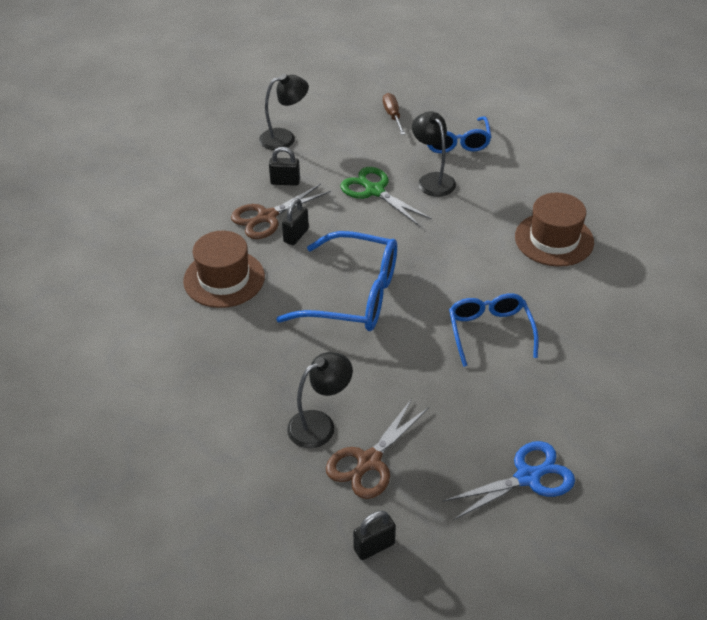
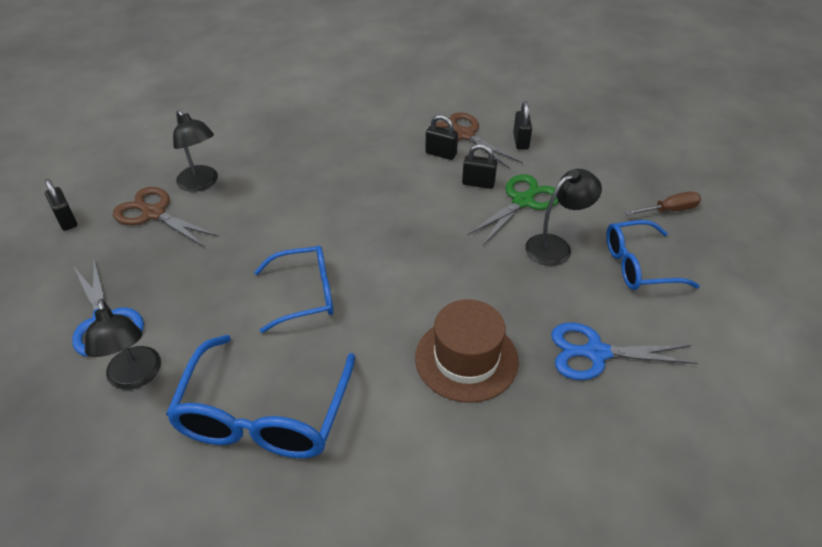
camera: 85 degrees right, 0 degrees up
brown hat [183,231,265,308] -> none
black lamp [259,74,309,150] -> black lamp moved to [85,299,161,390]
blue glasses [276,231,397,331] -> blue glasses moved to [166,335,355,459]
none -> black padlock [462,144,497,189]
none -> blue scissors [551,323,698,380]

